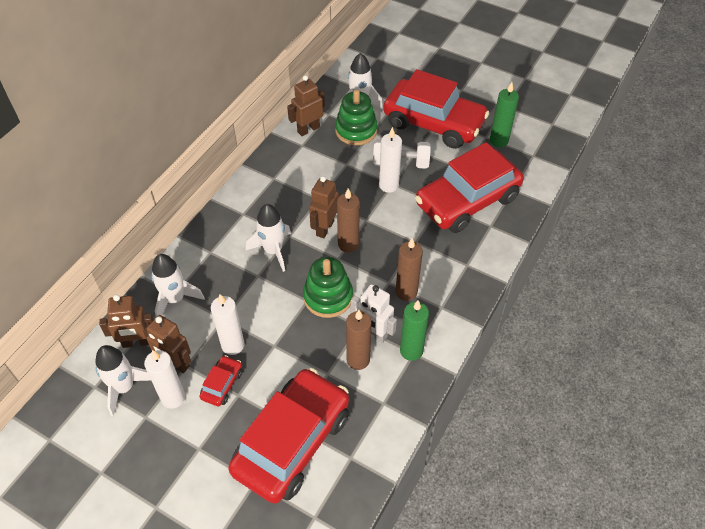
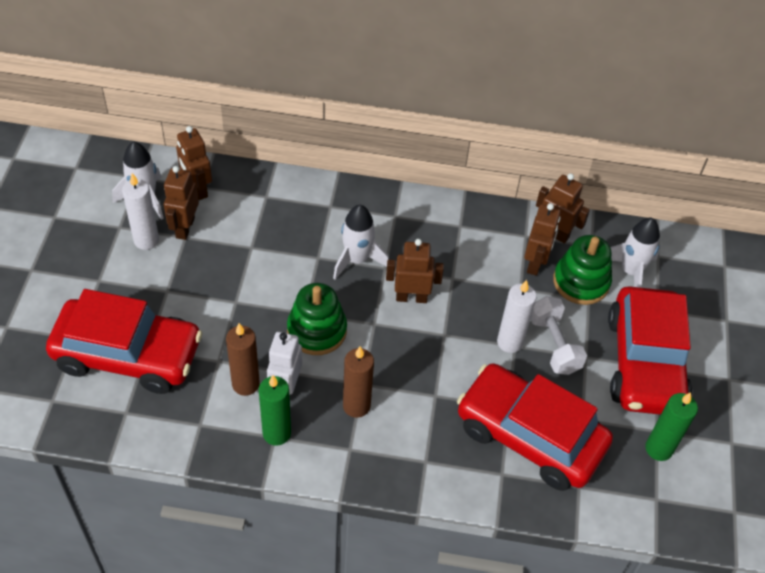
camera: 65 degrees right, 0 degrees up
white rocket [151,254,205,317] -> none
red car [199,355,243,406] -> none
white candle [211,294,245,355] -> none
brown candle [337,188,360,253] -> none
none -> brown robot [524,203,561,276]

